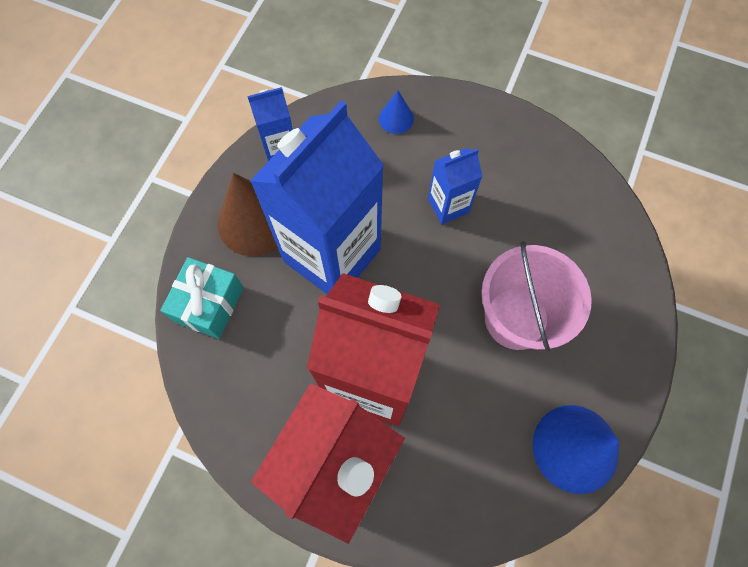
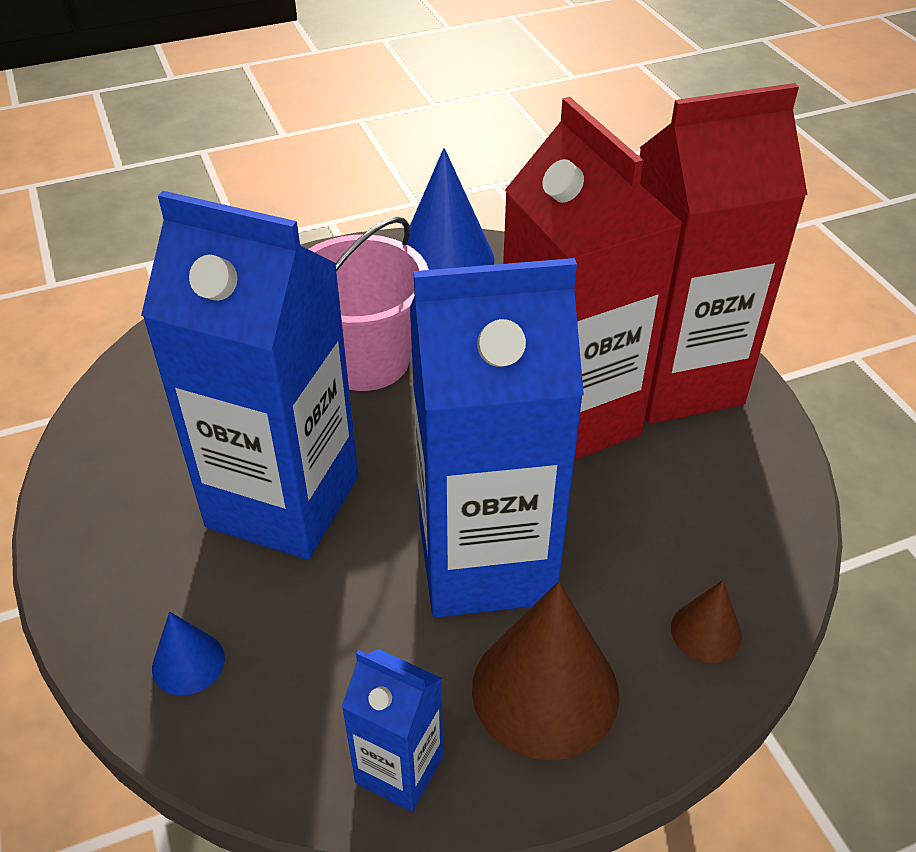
camera: 135 degrees left, 25 degrees down
turquoise gift [160,257,244,339] -> brown cone [671,580,742,663]
blue carton [428,148,483,224] -> blue carton [141,191,358,560], size x2.17

